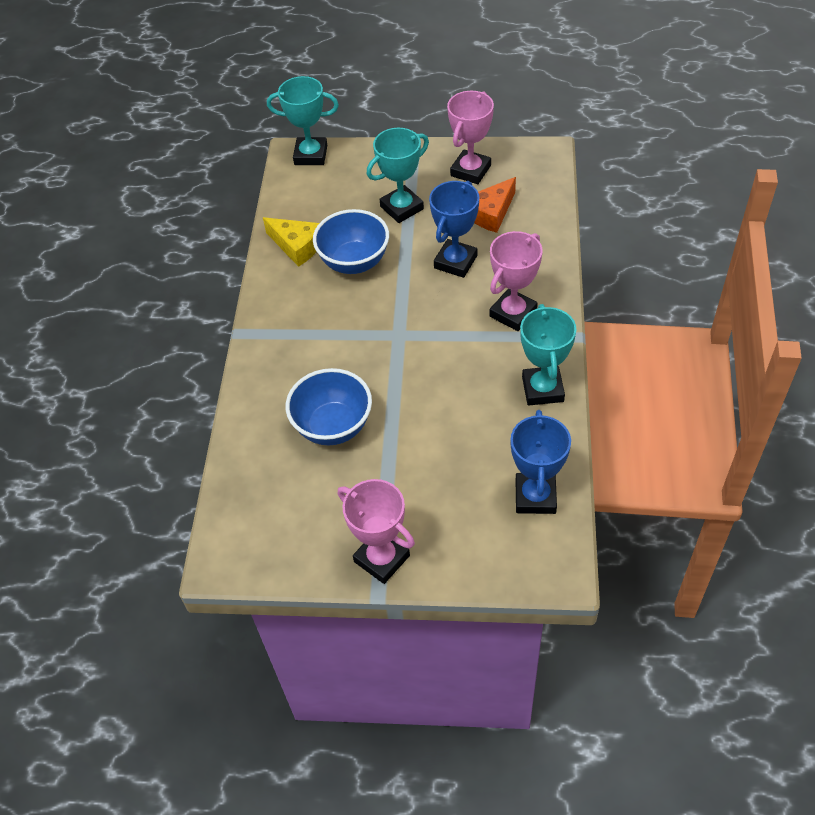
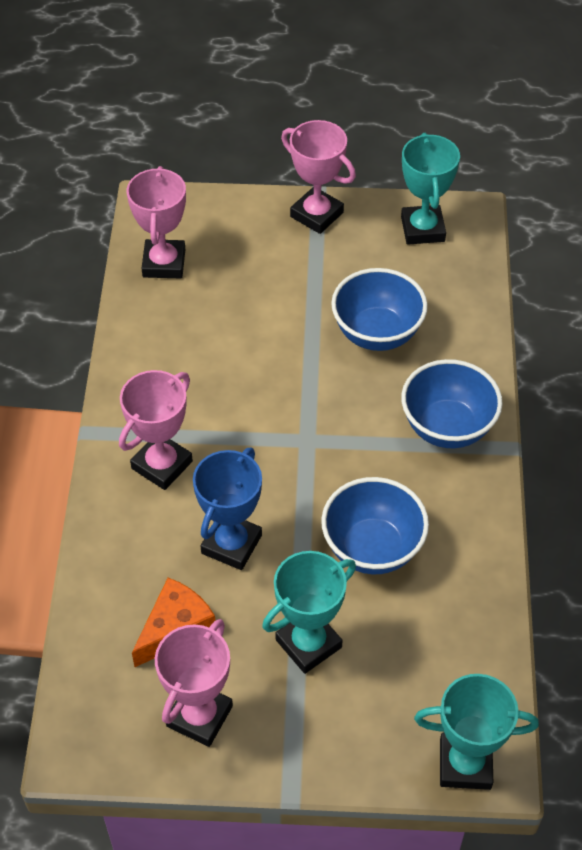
camera: 175 degrees right, 0 degrees up
yellow cheese [263,217,319,267] -> none
blue trophy [511,410,571,514] -> pink trophy [127,166,186,278]
turquoise trophy [520,304,576,406] -> turquoise trophy moved to [401,133,460,244]
none -> blue bowl [401,359,503,448]

